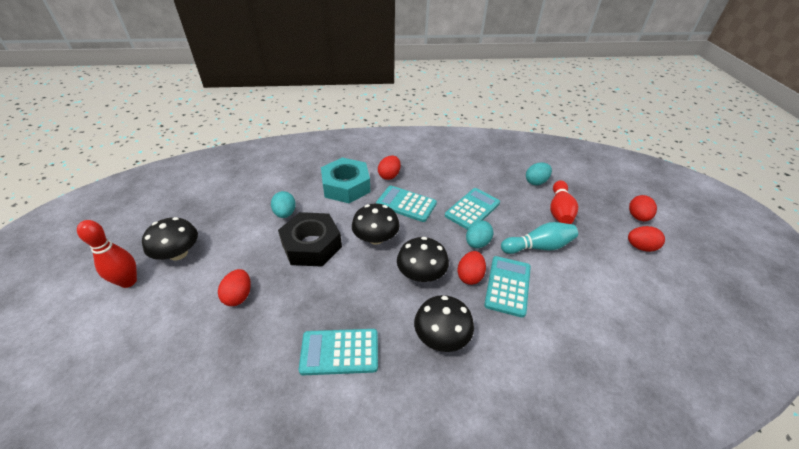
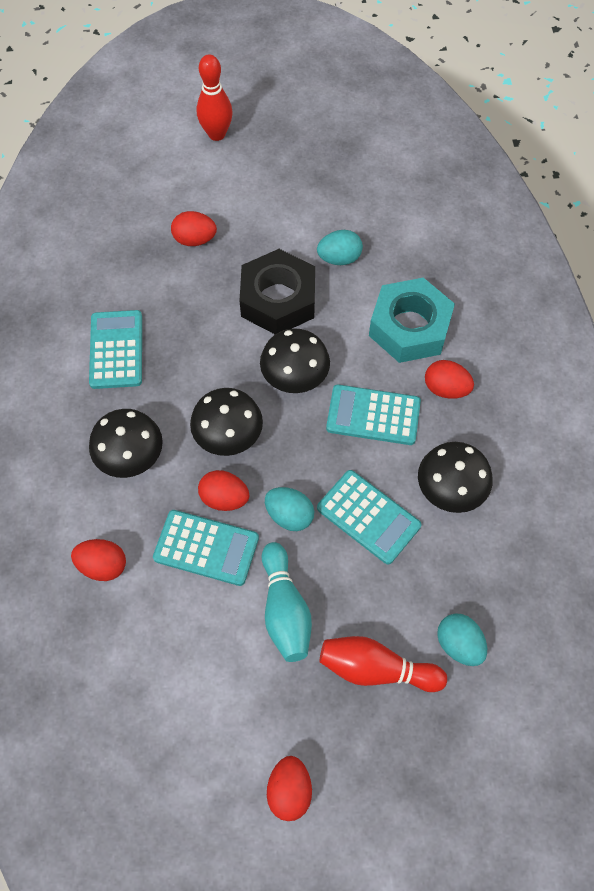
camera: 90 degrees right, 20 degrees up
black mushroom [142,217,198,260] -> black mushroom moved to [418,442,493,513]
turquoise calculator [376,186,437,222] -> turquoise calculator turned 105 degrees counterclockwise [326,384,421,445]
red egg [629,195,657,221] -> red egg moved to [71,539,126,581]

